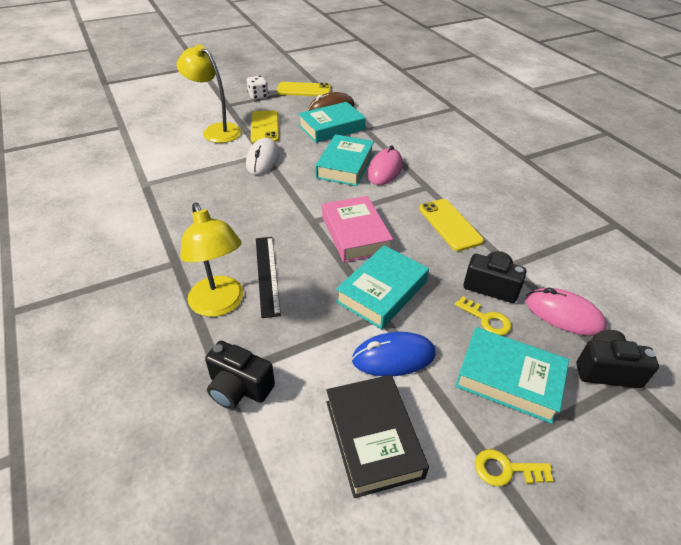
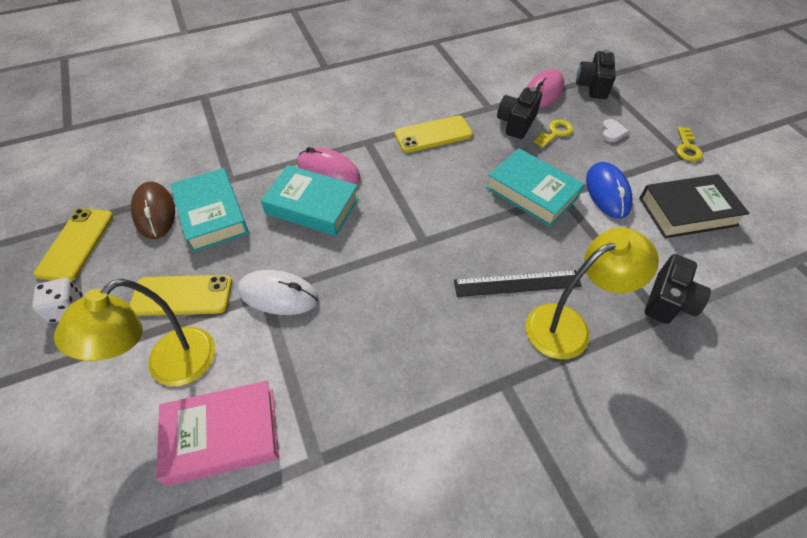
camera: 85 degrees left, 10 degrees up
pink book [322,196,393,262] -> pink book moved to [156,381,279,486]
turquoise book [455,327,569,424] -> white heart [602,119,629,142]

